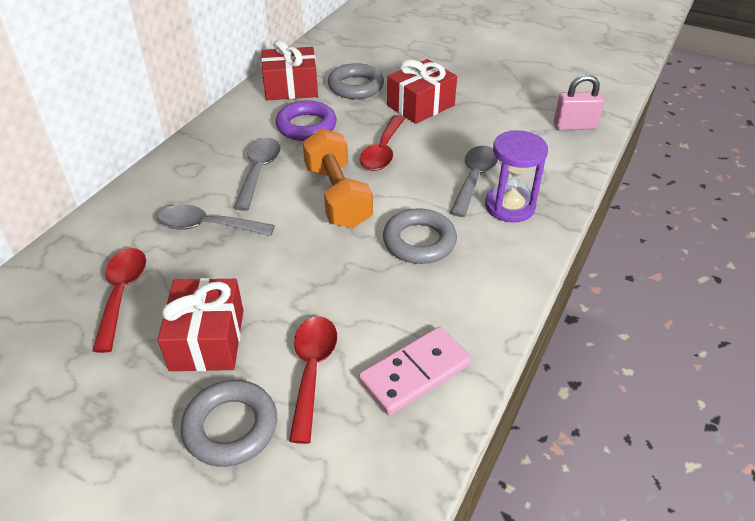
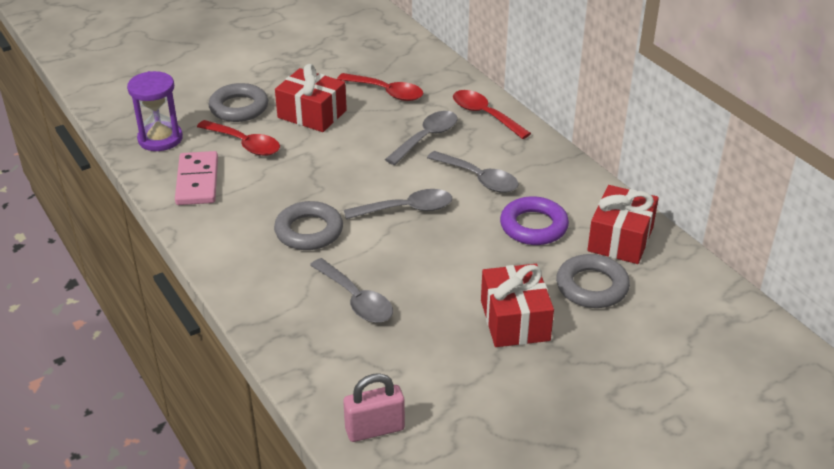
camera: 120 degrees right, 5 degrees down
orange dumbbell [302,128,373,228] -> grey spoon [344,189,452,219]
red spoon [360,115,405,171] -> red spoon moved to [453,90,531,139]
purple hourglass [485,130,548,223] -> purple hourglass moved to [127,71,183,151]
pink padlock [554,74,605,130] -> pink padlock turned 45 degrees clockwise [343,373,405,442]

